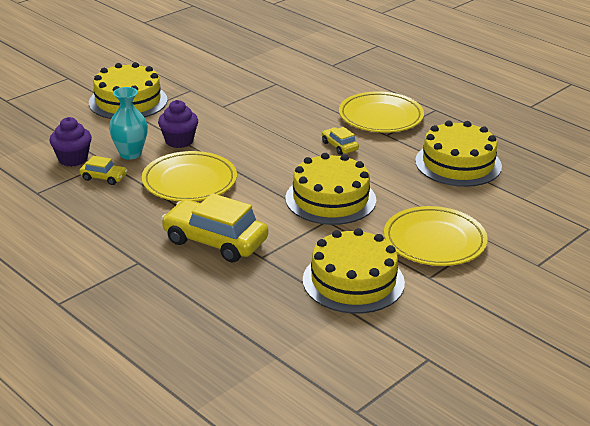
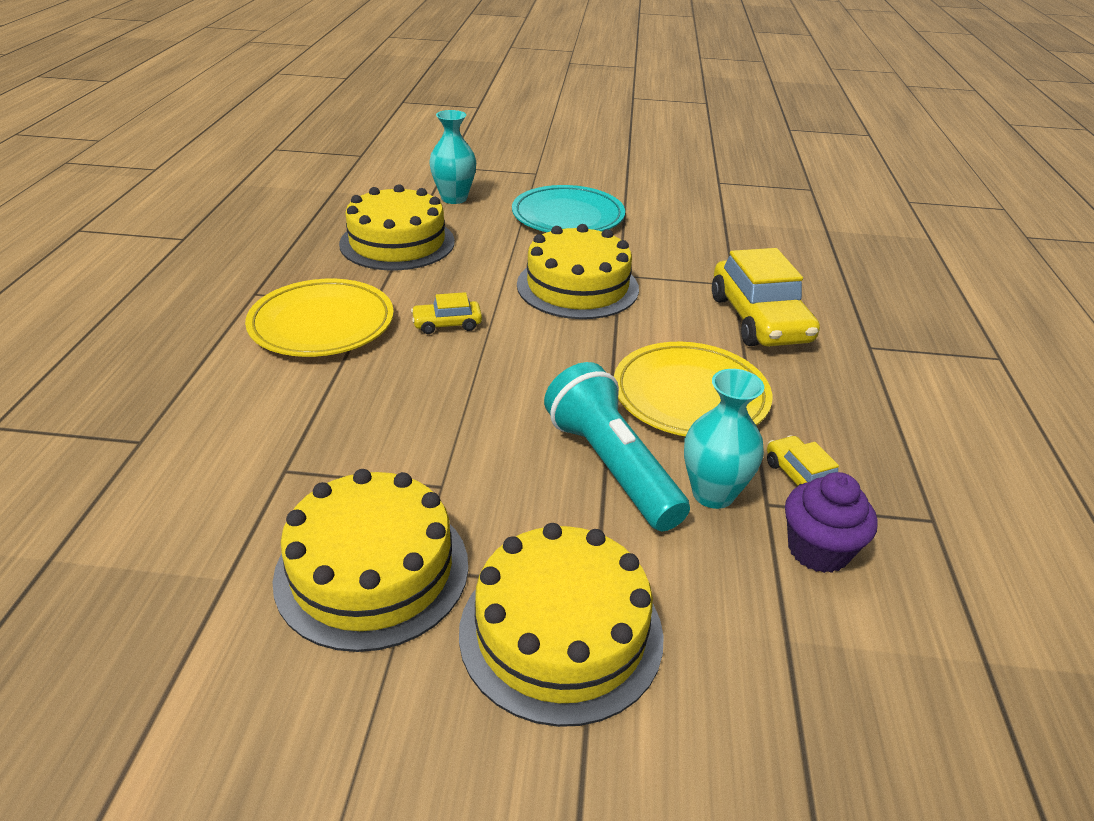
camera: 130 degrees left, 5 degrees up
purple cupcake [158,100,198,148] -> turquoise flashlight [544,362,690,531]
yellow cake [303,228,405,314] -> yellow cake moved to [272,469,468,652]
yellow car [322,127,359,155] -> yellow car turned 60 degrees clockwise [411,292,482,334]
yellow plate [384,206,488,266] -> turquoise plate [512,185,625,232]
none -> turquoise vase [429,110,476,204]

